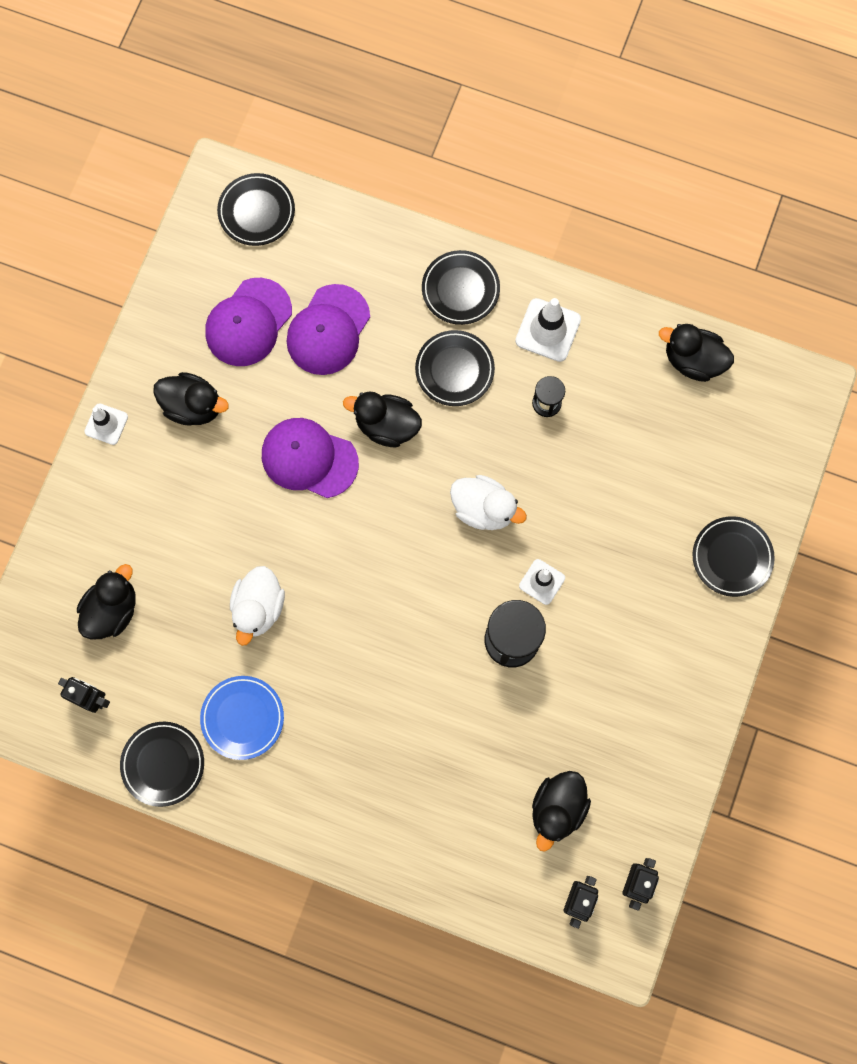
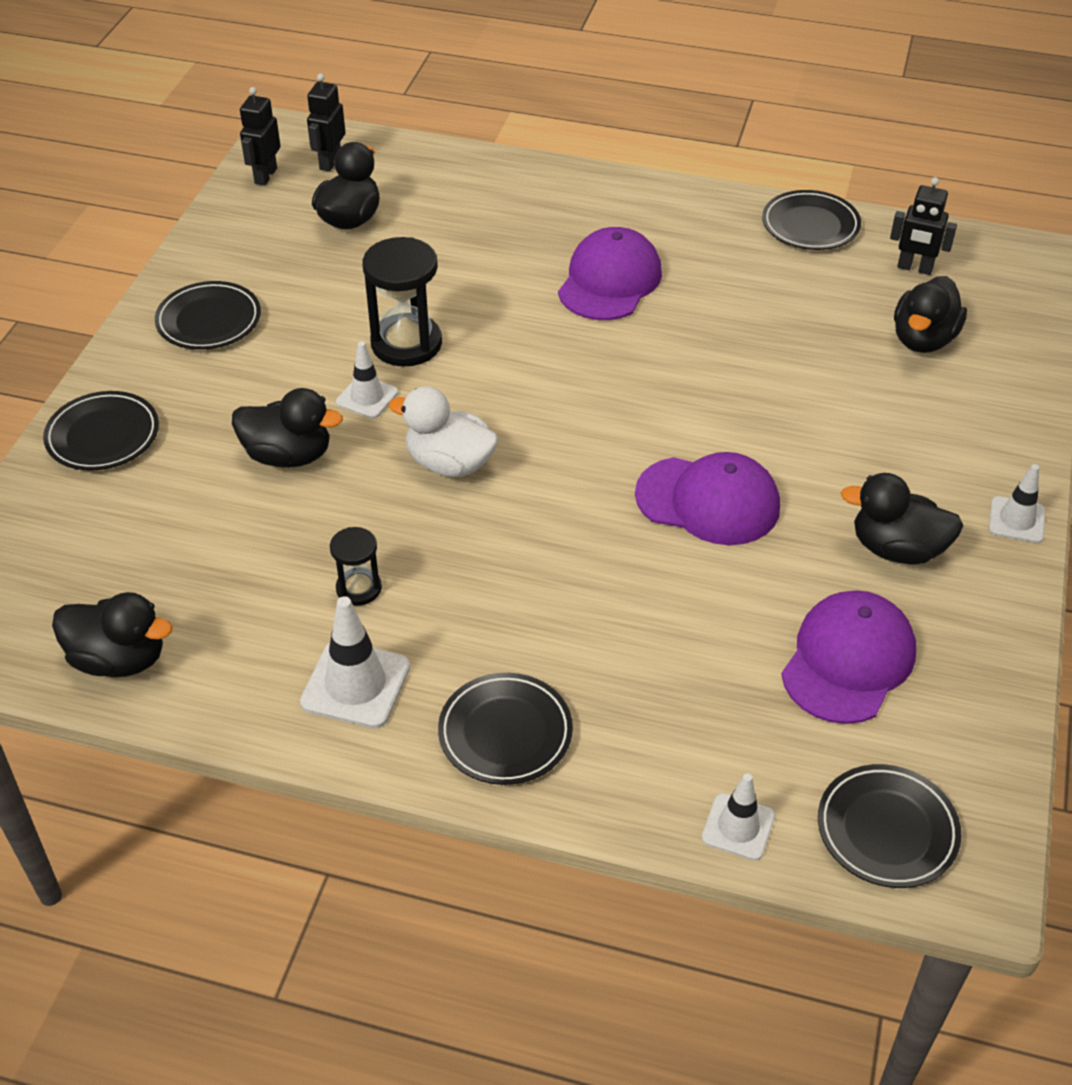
camera: 175 degrees right, 30 degrees down
blue plate [200,676,284,760] -> none
white duck [230,566,285,646] -> none
purple cap [286,284,370,375] -> purple cap moved to [558,227,662,320]
black duck [343,392,422,447] -> black duck moved to [232,388,343,468]
black plate [415,330,495,406] -> black plate moved to [155,281,261,350]
none -> white traffic cone [702,773,775,860]

